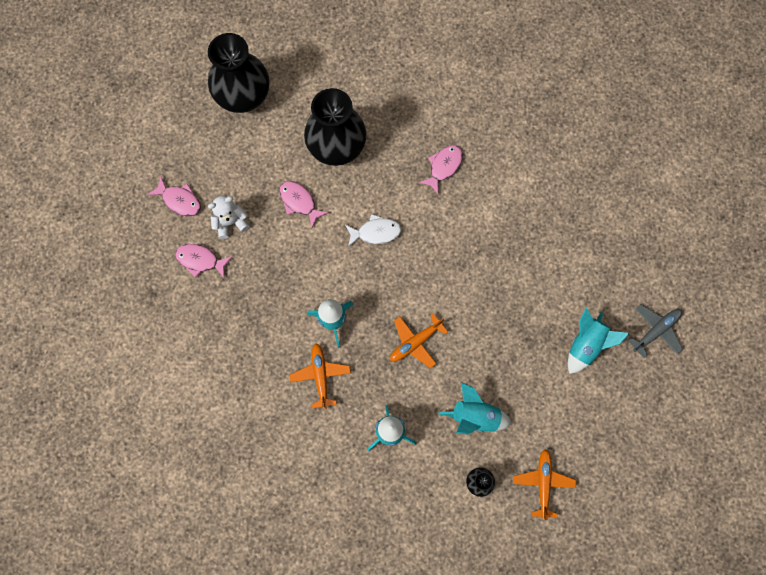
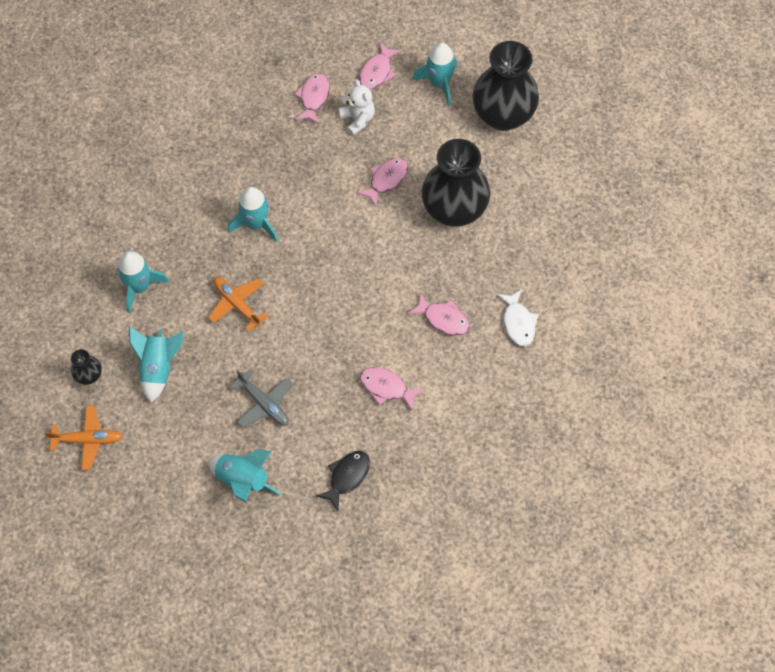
camera: 85 degrees right, 10 degrees down
orange plane [290,344,351,409] -> none
white fish [345,214,402,247] -> white fish moved to [497,289,538,346]
grey plane [628,305,683,358] -> grey plane moved to [230,369,292,427]
none -> black fish [316,451,370,511]
none -> pink fish [360,367,424,411]
none -> turquoise rocket [412,43,458,106]

